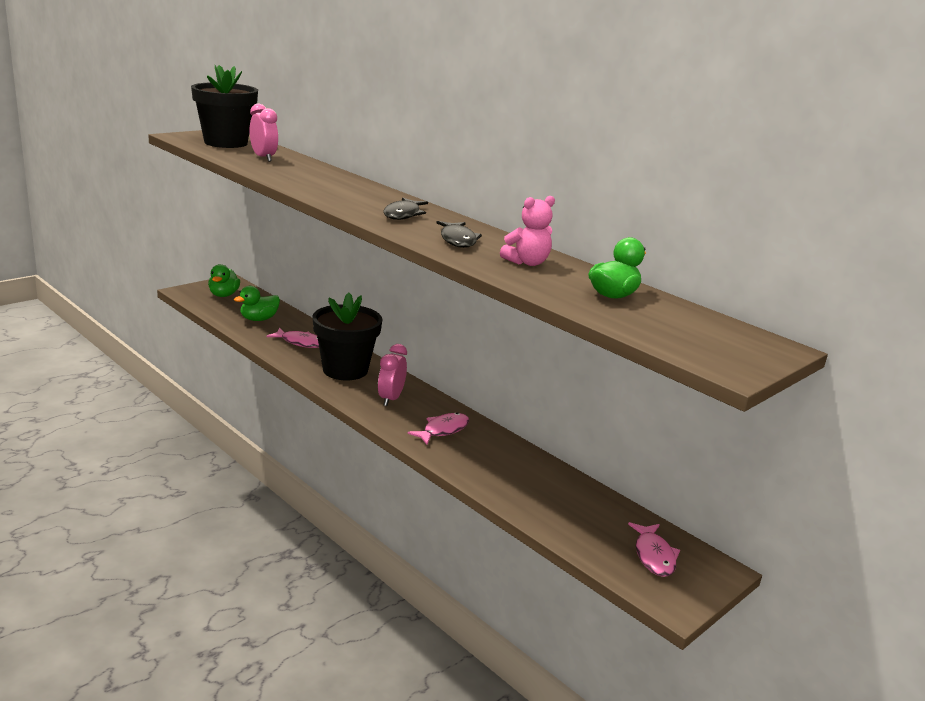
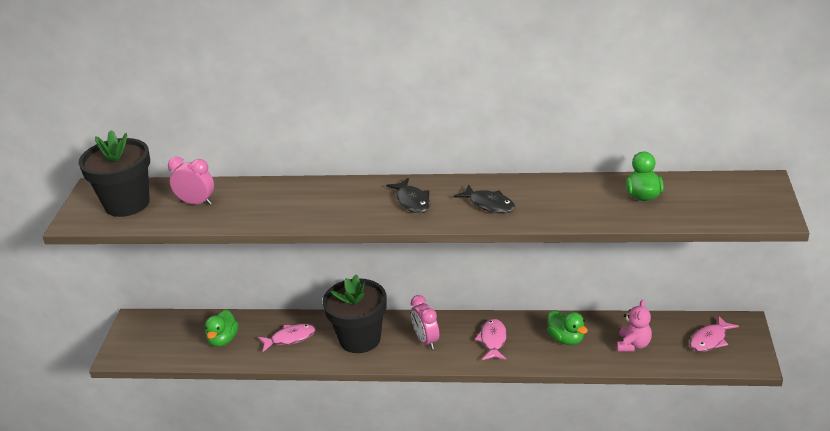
camera: 35 degrees left, 10 degrees up
green duck [208,264,240,297] -> green duck moved to [547,310,588,345]
pink teddy bear [500,196,555,266] -> pink teddy bear moved to [617,300,652,352]
pink fish [628,522,680,577] -> pink fish turned 90 degrees clockwise [690,316,739,352]

